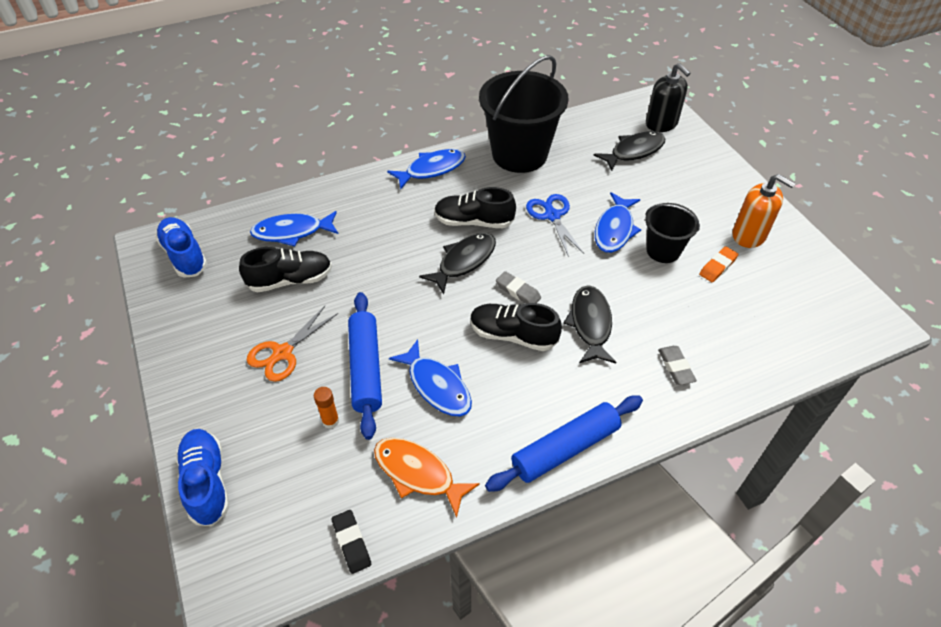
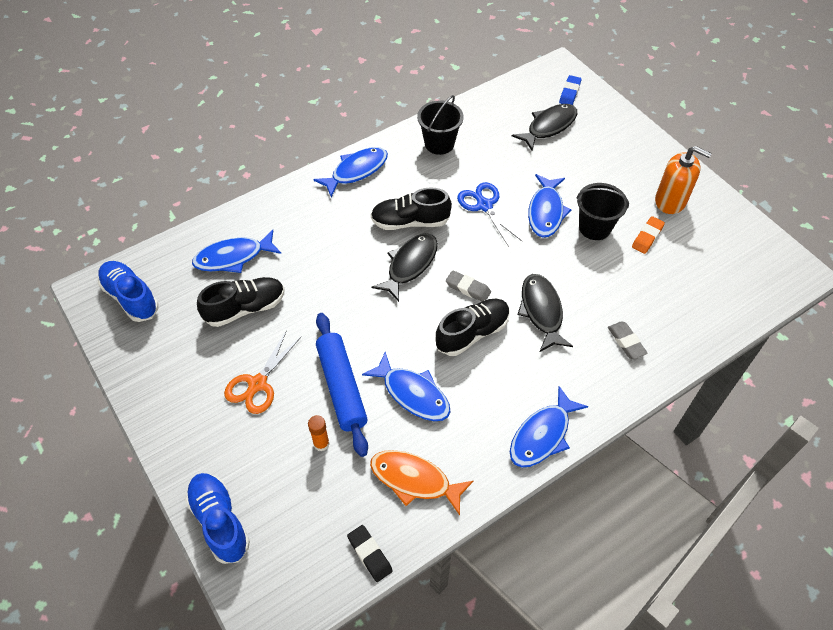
camera: 10 degrees left, 5 degrees up
black shoe [470,303,562,351] -> black shoe turned 135 degrees clockwise [435,299,510,356]
black bucket [479,55,569,173] -> black bucket [417,95,463,155], size x0.54
blue rolling pin [485,395,643,492] -> blue fish [510,386,589,467]
black soap dispenser [646,63,690,132] -> blue eraser [559,75,581,105]

